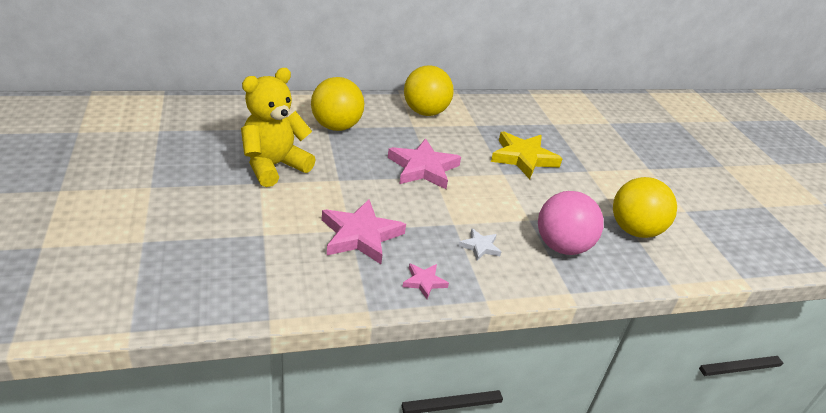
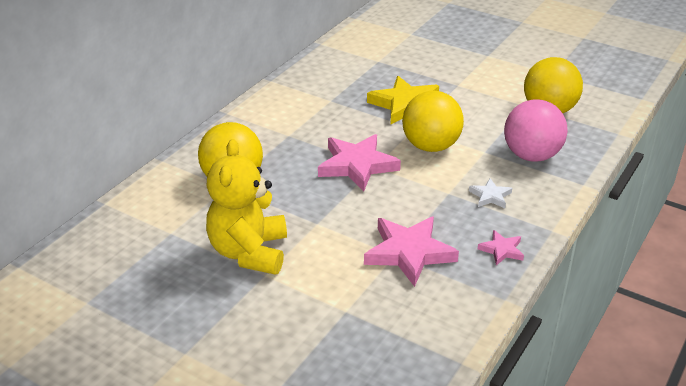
camera: 40 degrees left, 0 degrees up
yellow ball [404,66,454,116] -> yellow ball moved to [402,91,464,152]

